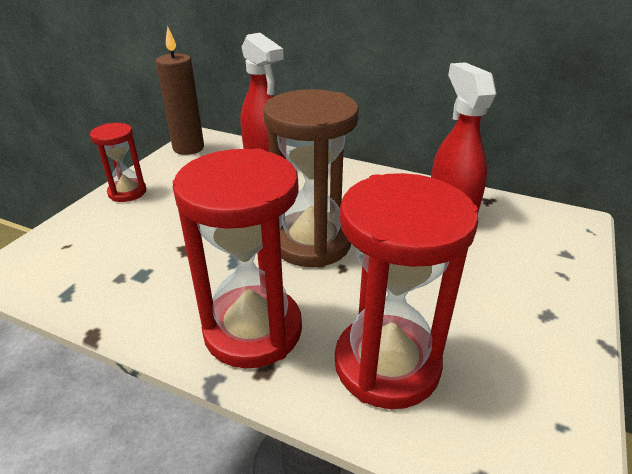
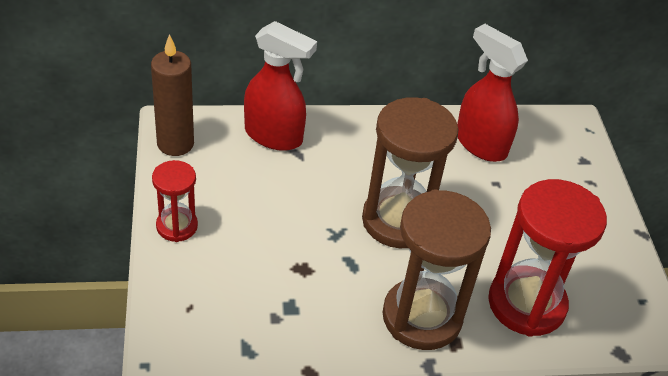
camera: 35 degrees left, 10 degrees up
red hourglass [173,148,302,368] -> brown hourglass [383,190,491,350]

